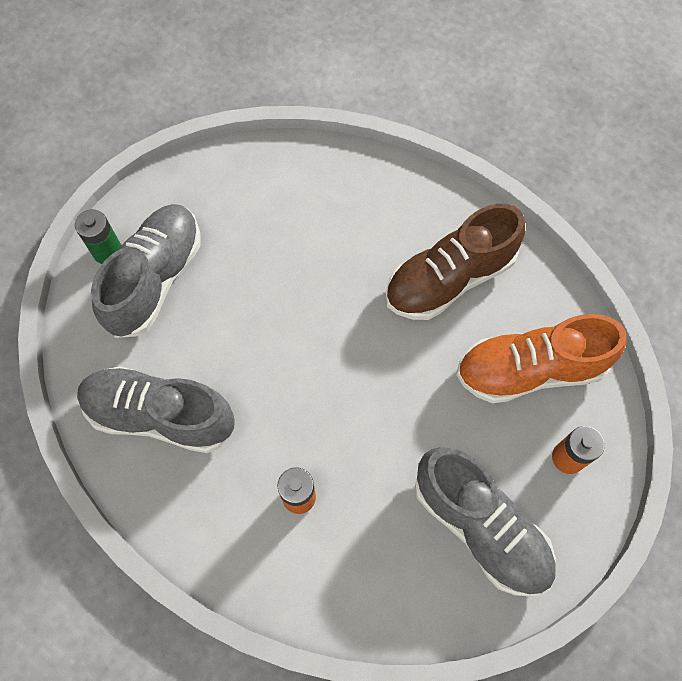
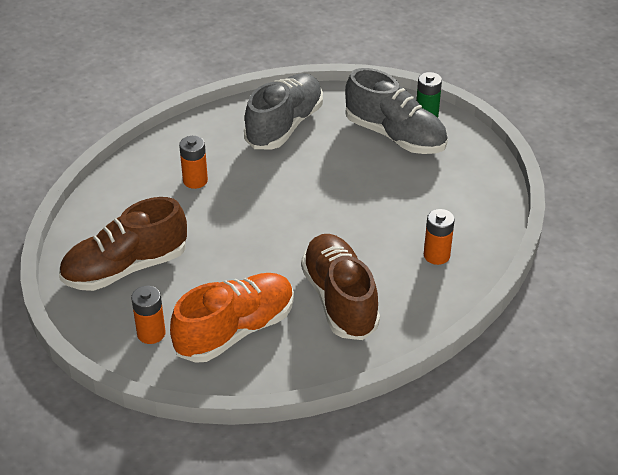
camera: 105 degrees right, 25 degrees down
grey shoe [415,447,556,597] -> brown shoe [59,197,187,291]
orange shoe [456,314,626,403] -> orange shoe turned 45 degrees clockwise [170,273,294,363]
none -> orange battery [424,209,455,265]

